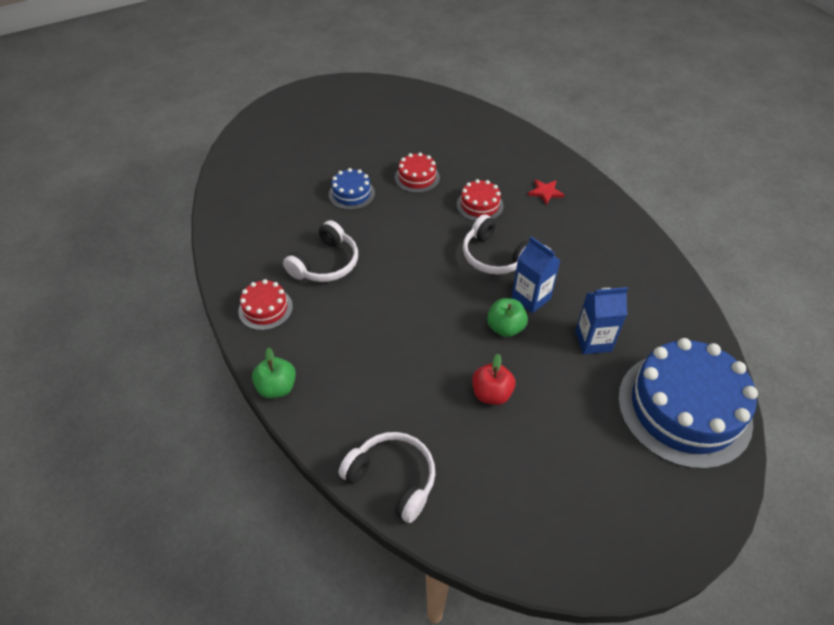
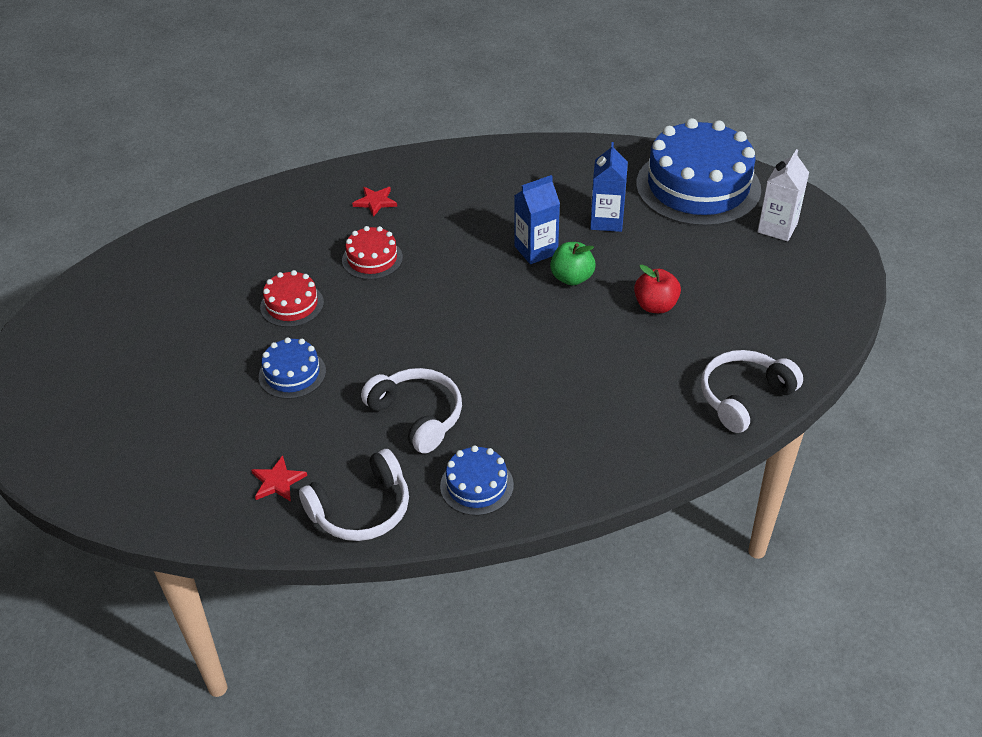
camera: 75 degrees left, 5 degrees down
red cake [238,279,293,330] -> blue cake [440,445,514,516]
green apple [252,347,296,398] -> none
white headphones [463,215,529,274] -> white headphones moved to [299,449,409,541]
none -> red star [251,455,307,502]
none -> white carton [757,149,809,241]

